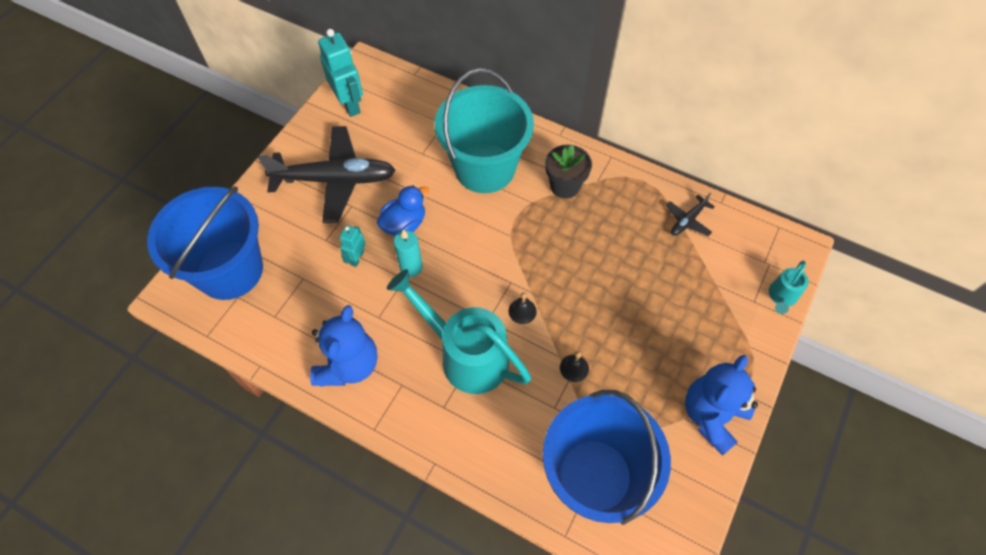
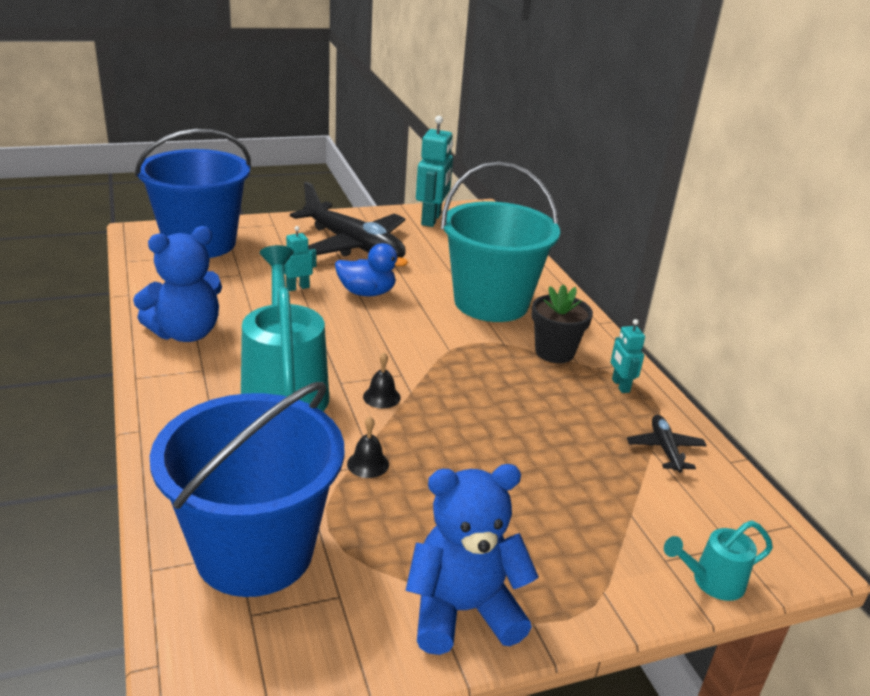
camera: 40 degrees right, 30 degrees down
turquoise candle [394,229,423,277] -> none
black plane [666,193,715,236] -> black plane turned 90 degrees clockwise [627,415,707,473]
none -> turquoise robot [610,319,645,393]

